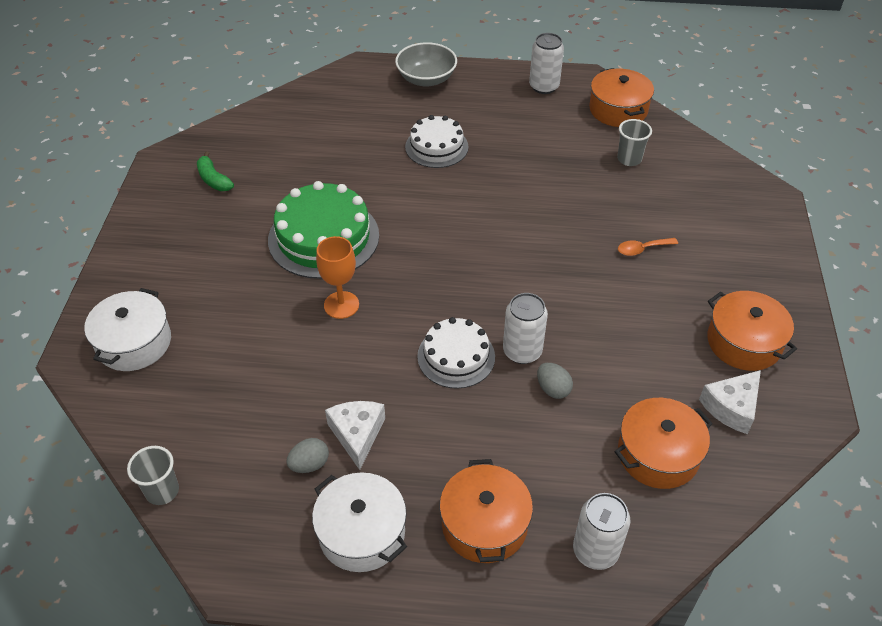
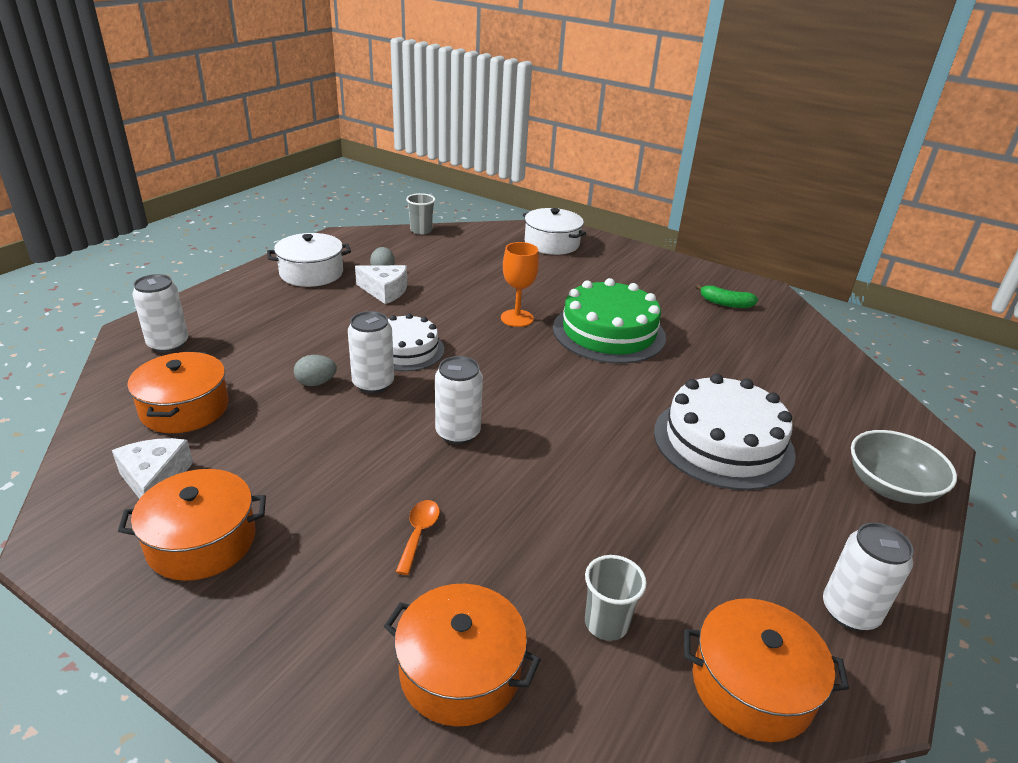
camera: 115 degrees right, 15 degrees down
green banana [197,152,234,191] -> green banana turned 150 degrees counterclockwise [696,284,758,308]
white cake [405,115,469,168] -> white cake [654,374,796,490], size x1.59
orange pot [439,459,533,563] -> orange pot moved to [384,584,541,727]
none -> white can [435,356,483,444]

